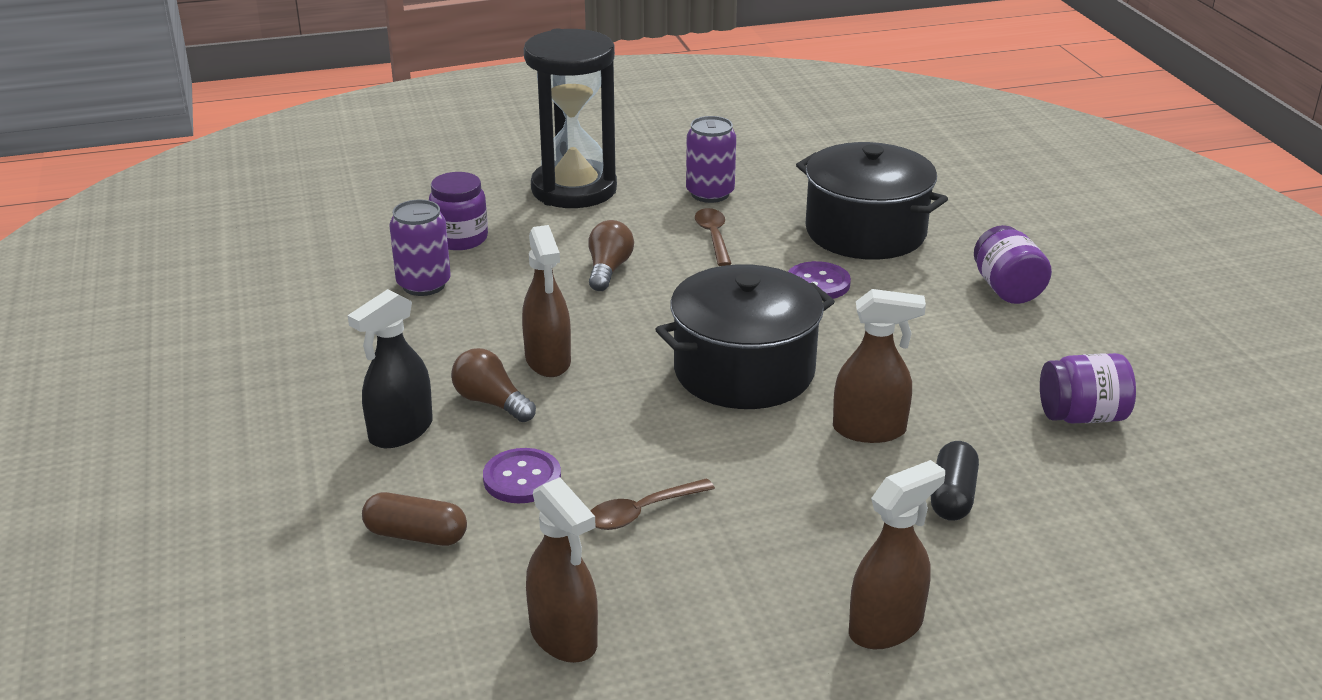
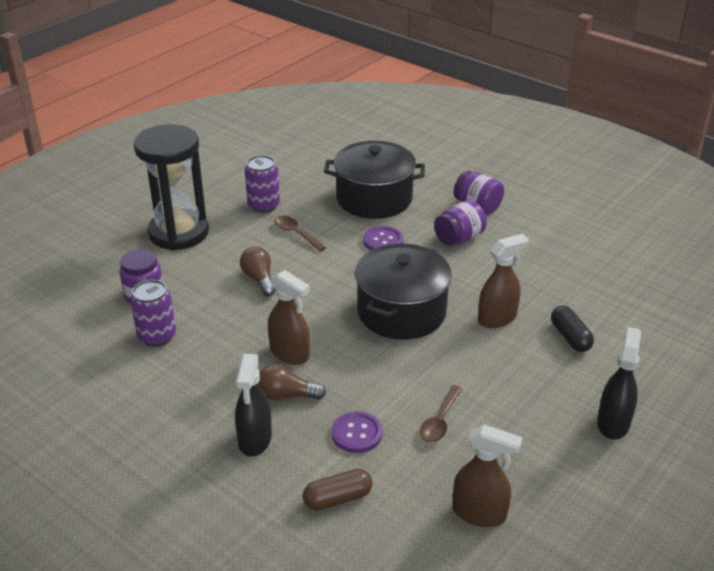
camera: 35 degrees left, 5 degrees up
brown spray bottle [849,460,945,649] -> black spray bottle [597,327,641,439]
purple jar [1040,353,1136,424] -> purple jar moved to [434,200,487,246]

